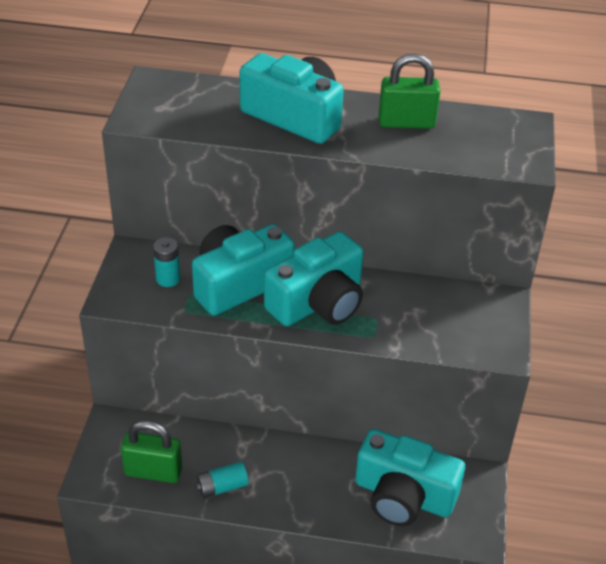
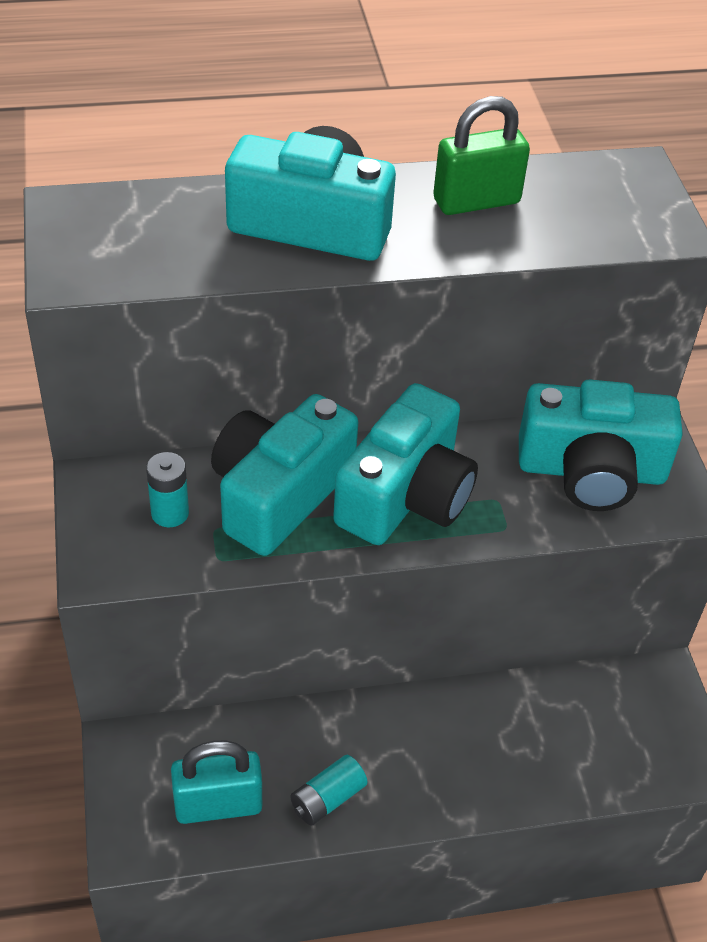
camera: 20 degrees left, 5 degrees up
green padlock [121,420,182,483] -> turquoise padlock [171,741,262,824]
turquoise camera [355,429,465,526] -> turquoise camera moved to [519,379,683,511]

